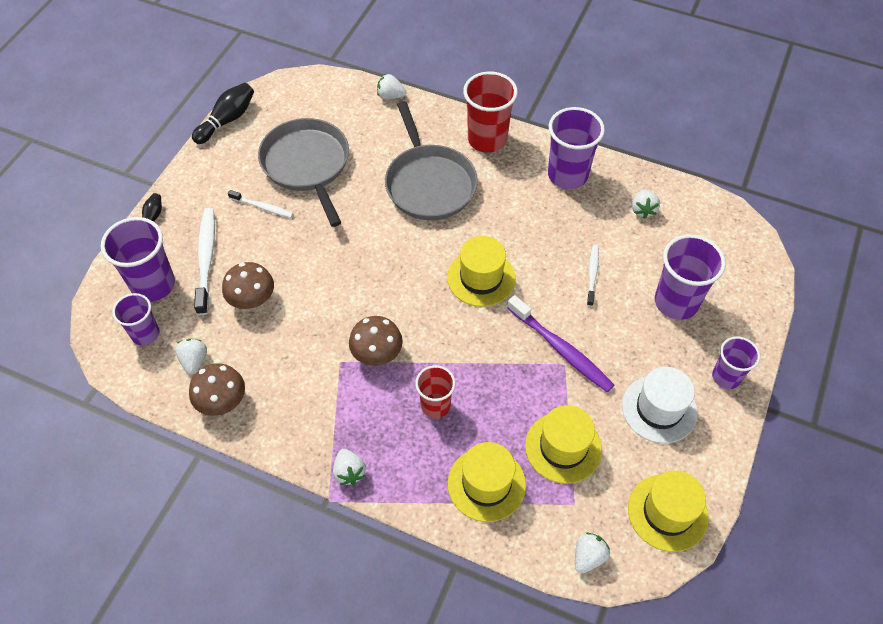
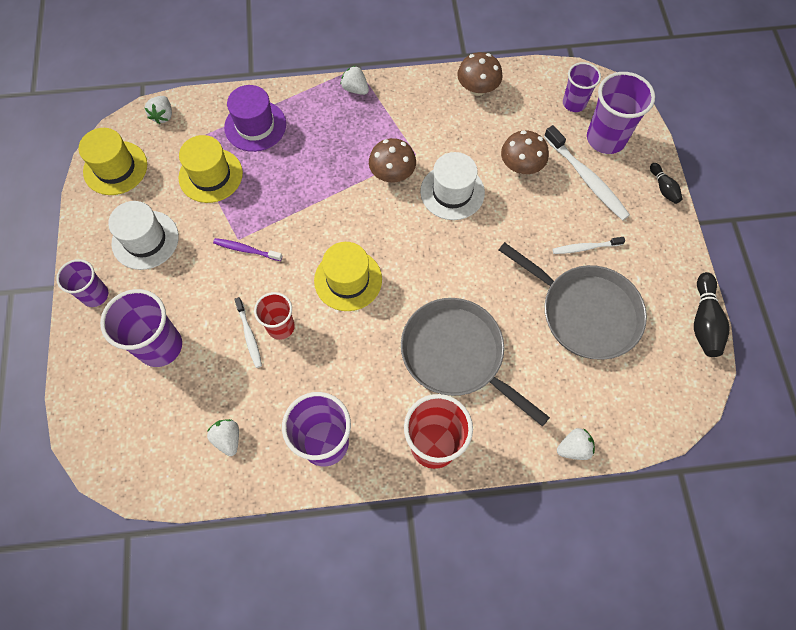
camera: 150 degrees right, 10 degrees up
white strawberry [175,339,207,375] -> none
red cup [415,365,456,418] -> red cup moved to [254,292,295,340]
yellow hat [448,442,526,522] -> purple hat [224,85,286,152]
purple toothbrush [507,295,614,392] -> purple toothbrush [213,238,282,261], size x0.57
none -> white hat [420,152,485,220]

